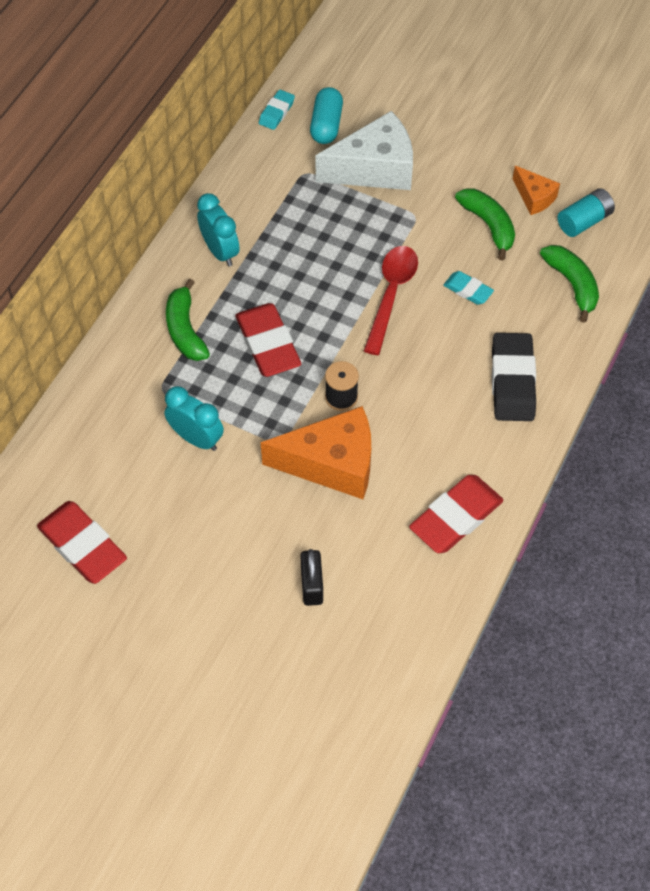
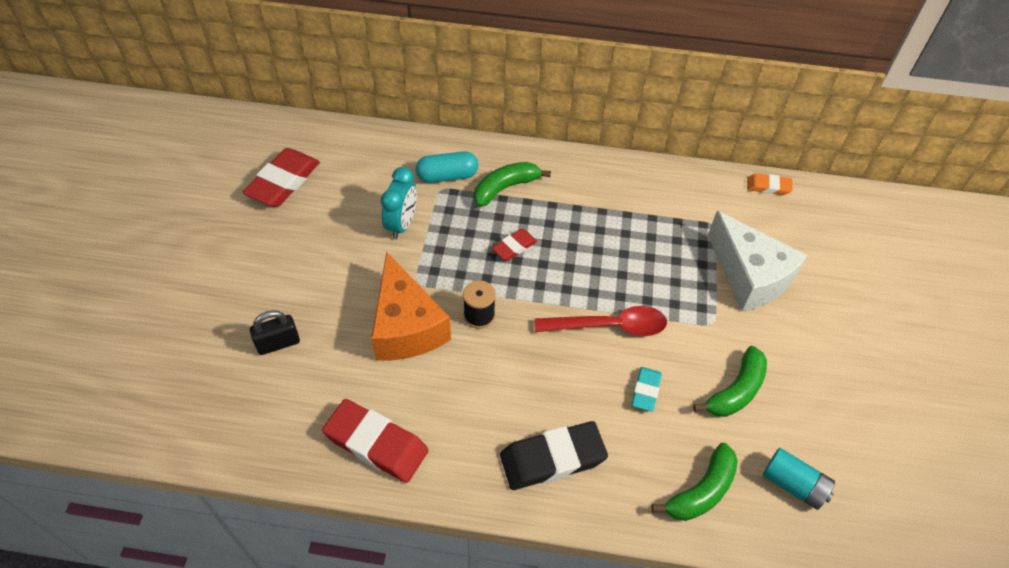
camera: 70 degrees right, 5 degrees down
turquoise clock [197,193,240,267] -> none
red eraser [235,303,301,377] -> red eraser [492,229,537,261], size x0.54
turquoise eraser [259,90,295,130] -> orange eraser [747,173,793,195]
turquoise capsule [310,87,343,144] -> turquoise capsule moved to [416,151,478,183]
orange cheese [513,166,560,215] -> none

